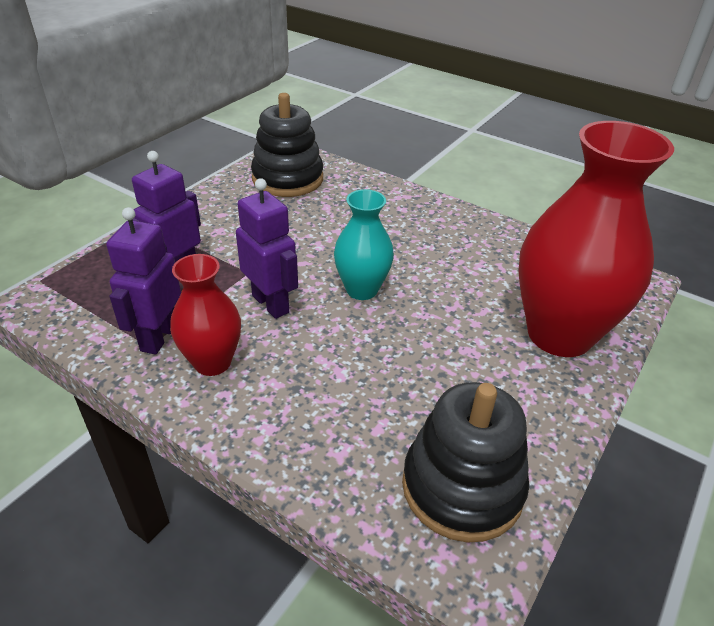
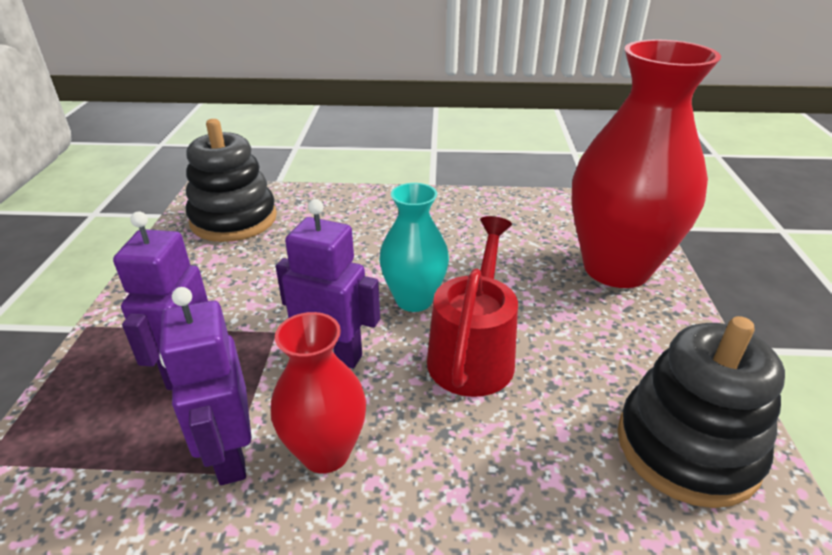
camera: 30 degrees left, 5 degrees down
none -> red watering can [427,216,518,397]

